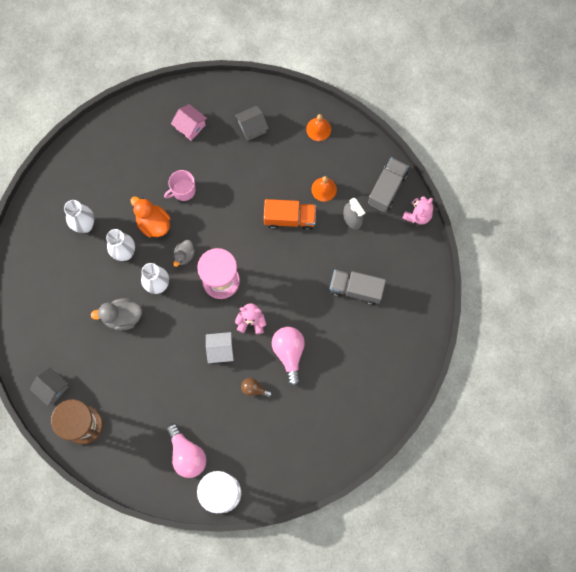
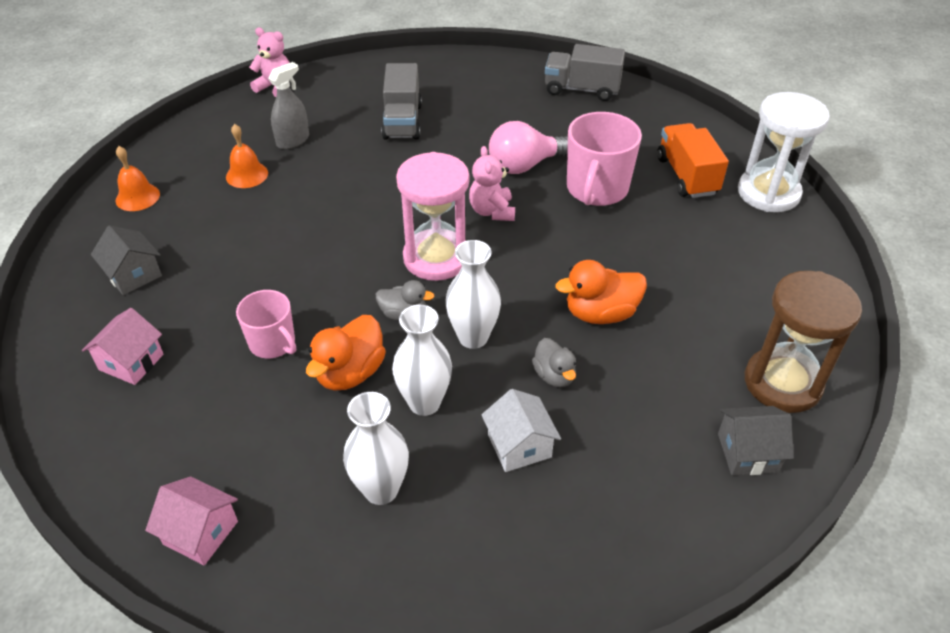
camera: 105 degrees left, 30 degrees down
grey house [30,367,68,406] -> grey house turned 60 degrees clockwise [718,406,794,475]
grey duck [91,298,142,330] -> grey duck [532,338,576,387], size x0.64
pink light bulb [166,423,206,478] -> none
white house [206,332,234,363] -> white house moved to [481,389,561,472]
brown light bulb [241,378,272,397] -> pink mug [567,112,642,206]
orange truck [264,199,316,231] -> orange truck moved to [657,123,729,198]
grey truck [368,157,409,212] -> grey truck moved to [545,44,625,101]
none -> pink house [145,476,238,565]
none -> orange duck [555,260,647,324]

